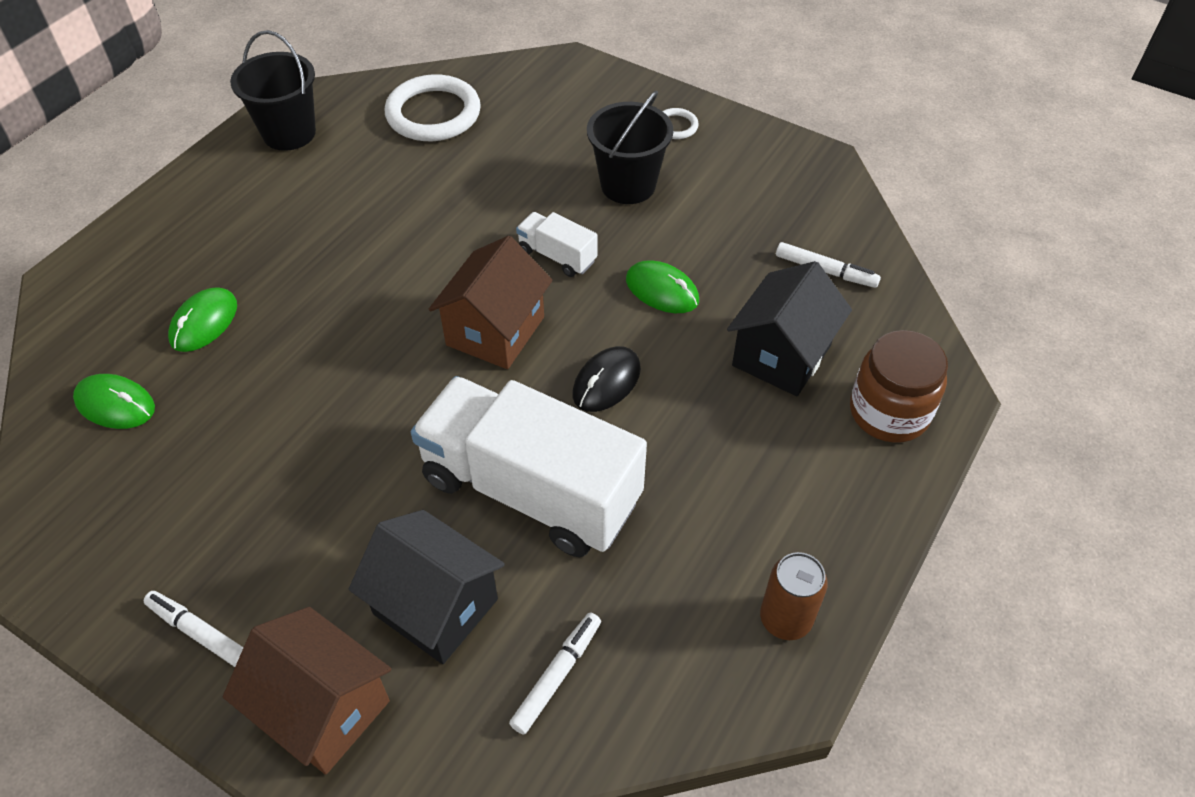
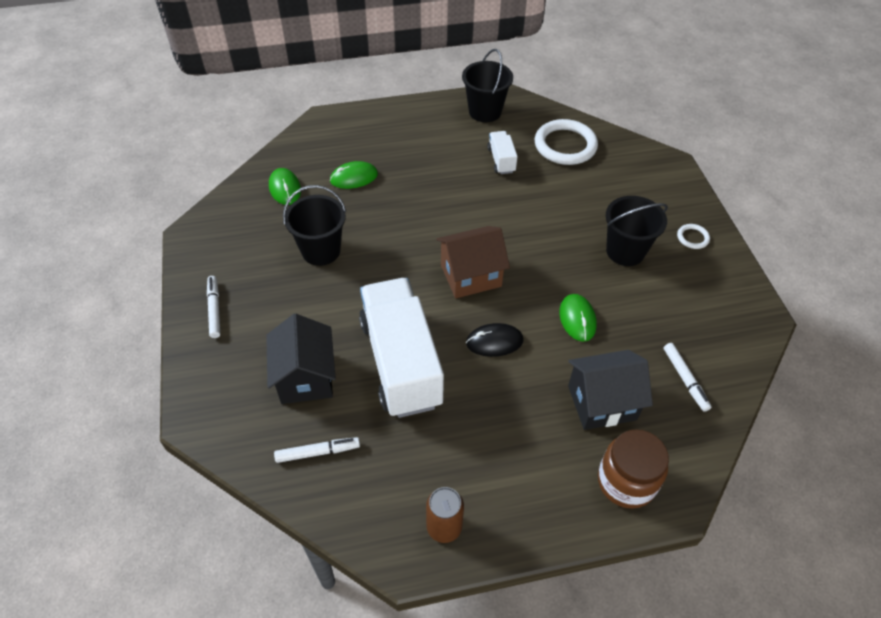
camera: 45 degrees right, 0 degrees up
brown house [223,607,391,775] -> none
white truck [516,212,597,277] -> white truck moved to [487,131,518,174]
none -> black bucket [283,185,346,266]

